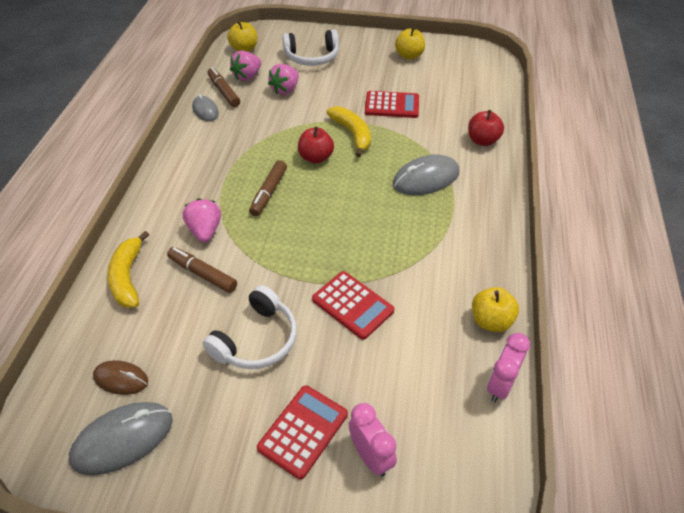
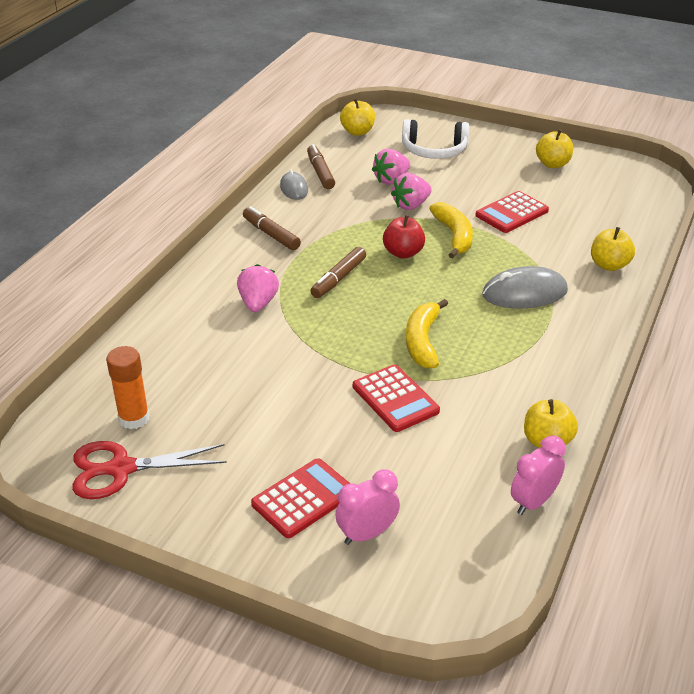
camera: 15 degrees right, 10 degrees down
grey mouse [69,402,173,476] -> red scissors [72,441,227,499]
brown mouse [93,360,148,395] -> orange glue stick [106,346,149,429]
yellow banana [108,231,149,308] -> yellow banana moved to [406,299,448,368]
brown marker [167,247,237,293] -> brown marker moved to [243,206,301,250]
white headphones [203,285,297,369] -> none
pink strawberry [230,50,261,81] -> pink strawberry moved to [391,173,432,210]
pink clock [349,403,397,477] -> pink clock turned 105 degrees counterclockwise [335,469,400,545]
red calculator [365,91,419,118] -> red calculator turned 120 degrees clockwise [475,191,549,233]
red apple [468,110,504,146] -> yellow apple [591,227,635,271]

